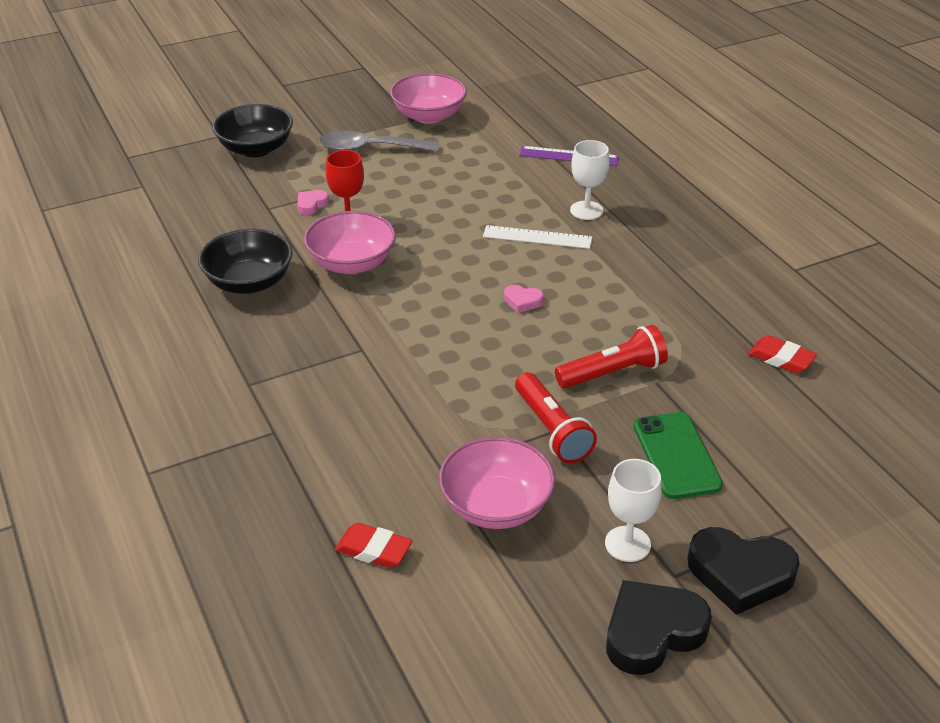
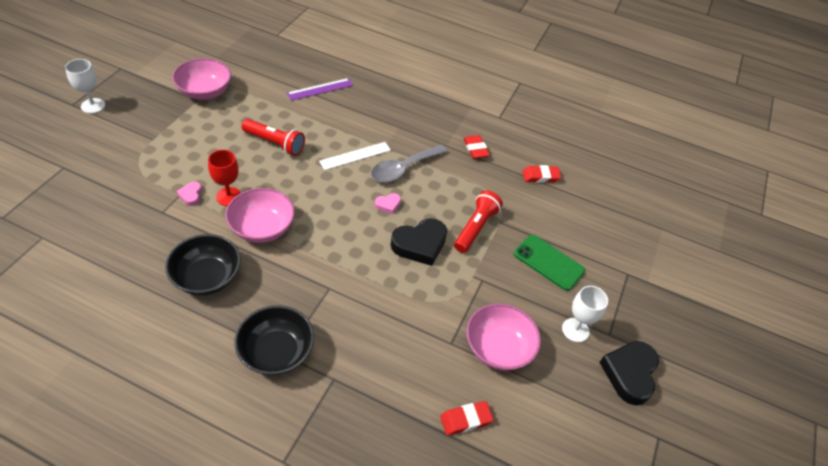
camera: 45 degrees left, 10 degrees up
black bowl [212,104,293,157] -> black bowl moved to [234,305,314,376]
grey spoon [319,130,439,152] -> grey spoon moved to [371,144,448,182]
red flashlight [515,372,597,463] -> red flashlight moved to [242,119,305,156]
white goblet [570,140,609,220] -> white goblet moved to [65,59,105,114]
black heart [687,527,800,615] -> black heart moved to [391,218,447,266]
none -> red eraser [463,135,490,159]

